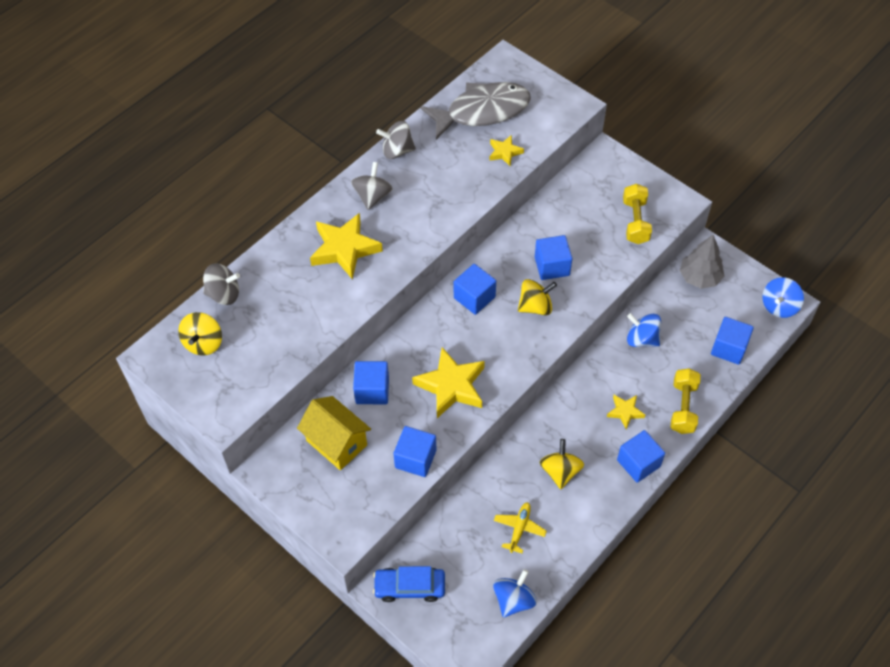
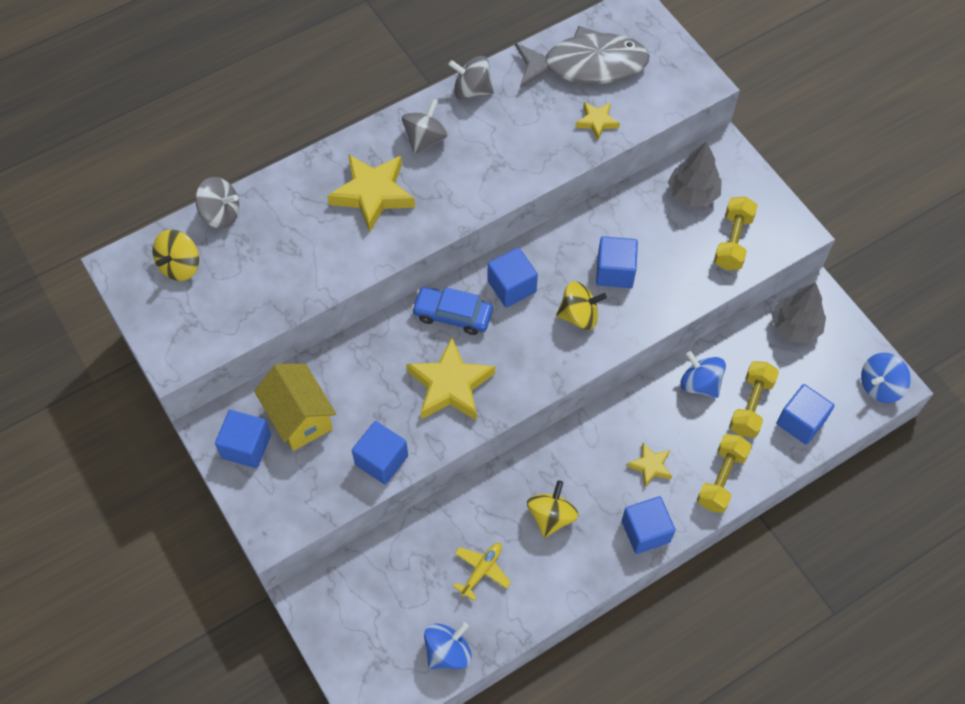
camera: 15 degrees right, 5 degrees up
blue cube [353,361,389,404] -> blue cube moved to [215,410,271,468]
blue car [373,566,445,602] -> blue car moved to [411,287,493,335]
none -> grey tree [668,141,722,207]
none -> yellow dumbbell [729,361,779,438]

